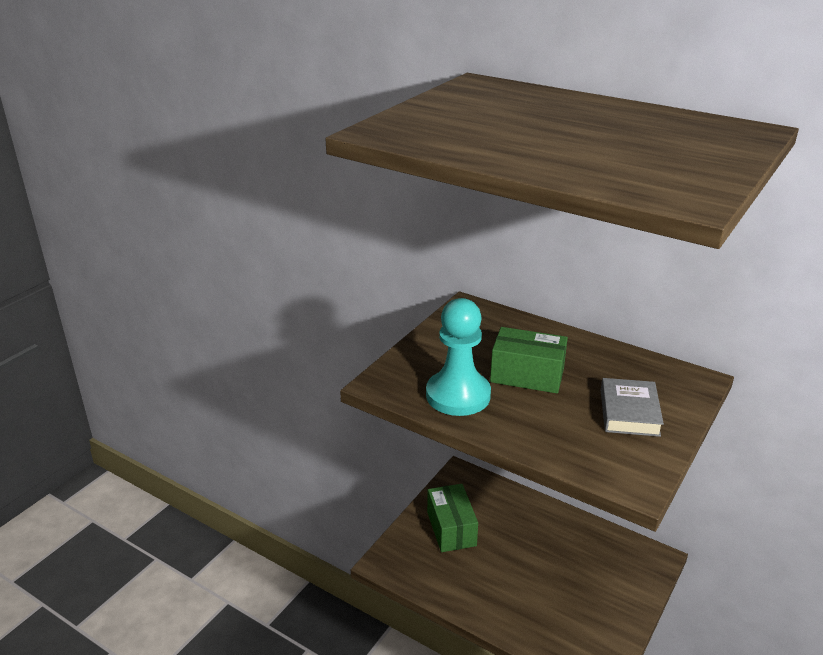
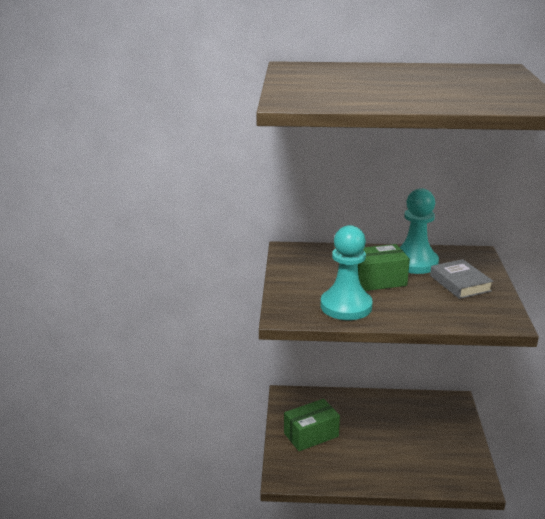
camera: 30 degrees left, 5 degrees down
green box [427,484,478,552] -> green box turned 75 degrees counterclockwise [284,399,340,451]
none -> turquoise pawn [400,188,439,274]

